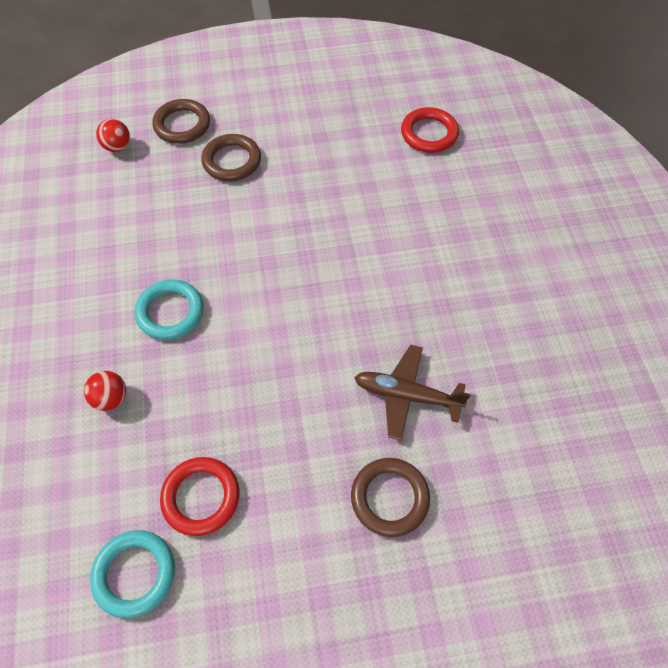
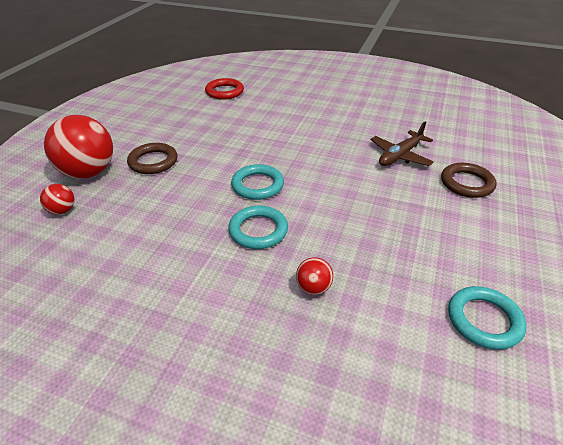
camera: 60 degrees left, 20 degrees down
brown ring [152,99,210,144] -> red ball [44,115,113,179]
red ring [160,457,239,536] -> none
none -> turquoise ring [231,164,284,200]

